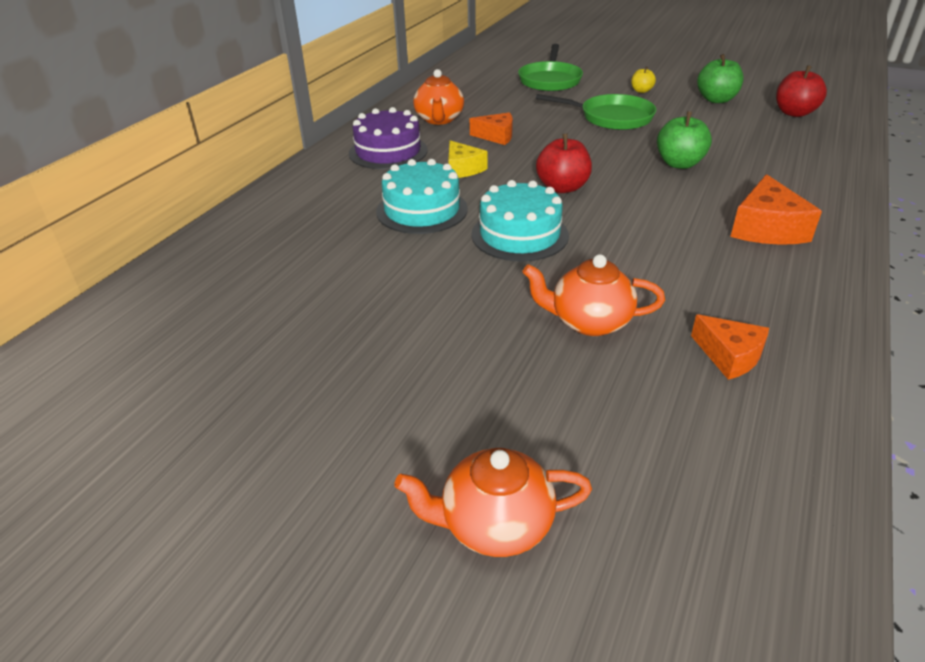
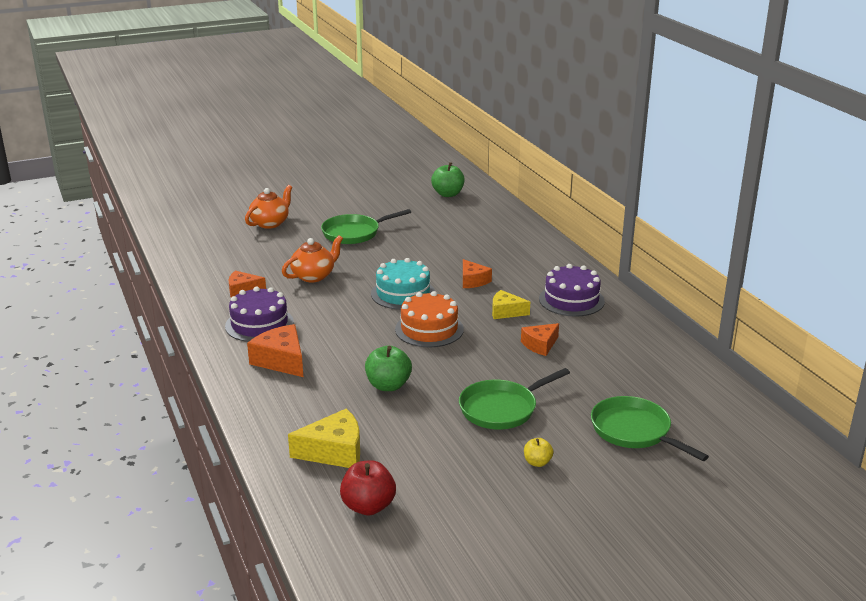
camera: 130 degrees right, 10 degrees down
turquoise cake [376,159,468,234] -> orange cheese [463,259,492,288]
orange teapot [413,69,464,125] -> none
red apple [536,133,592,193] -> orange cake [395,291,464,347]
green apple [697,54,744,103] -> green apple moved to [431,162,465,197]
none -> purple cake [225,287,294,342]
none -> yellow cheese [288,408,360,468]
none -> green pan [321,209,411,244]

